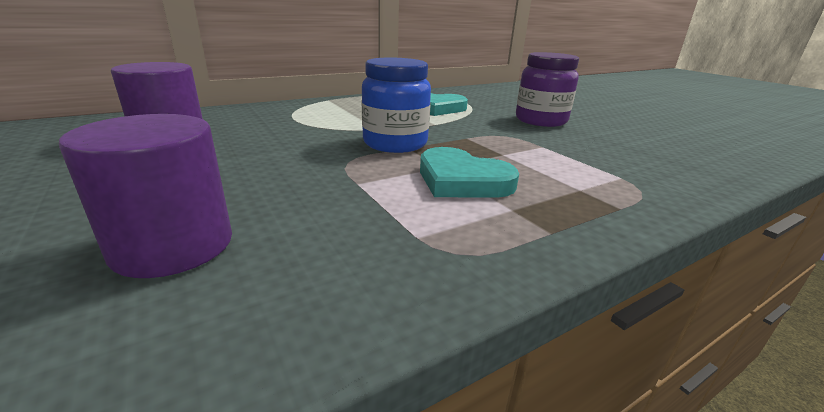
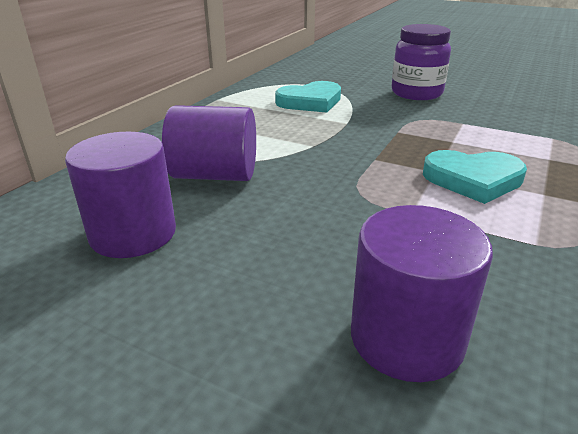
camera: 30 degrees left, 5 degrees up
blue jar [362,58,431,153] -> none
none -> purple cylinder [162,105,256,181]

